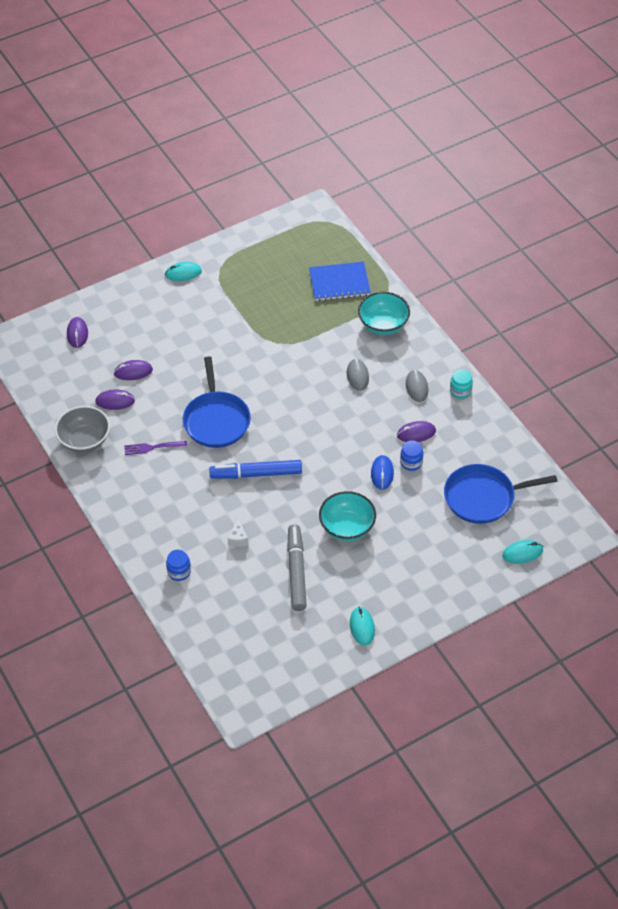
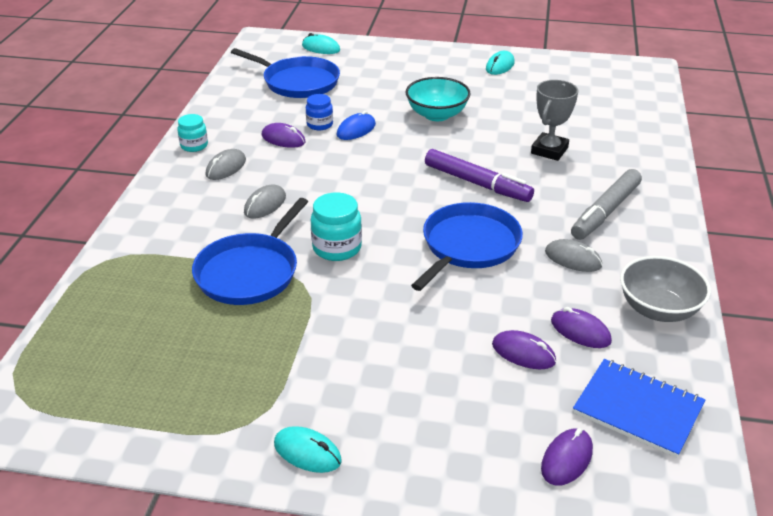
camera: 140 degrees left, 15 degrees down
purple fork [124,441,187,455] -> grey mouse [545,239,602,272]
blue jar [166,550,191,581] -> none
blue marker [209,460,302,479] -> purple marker [425,149,534,202]
white cheese [228,518,248,547] -> grey trophy [531,80,578,161]
grey marker [287,525,307,611] -> grey marker moved to [571,169,642,240]
blue notebook [309,262,371,301] -> blue notebook moved to [573,359,705,458]
turquoise bowl [358,292,410,335] -> none
none -> blue pan [192,198,308,305]
none -> turquoise jar [311,192,362,261]

